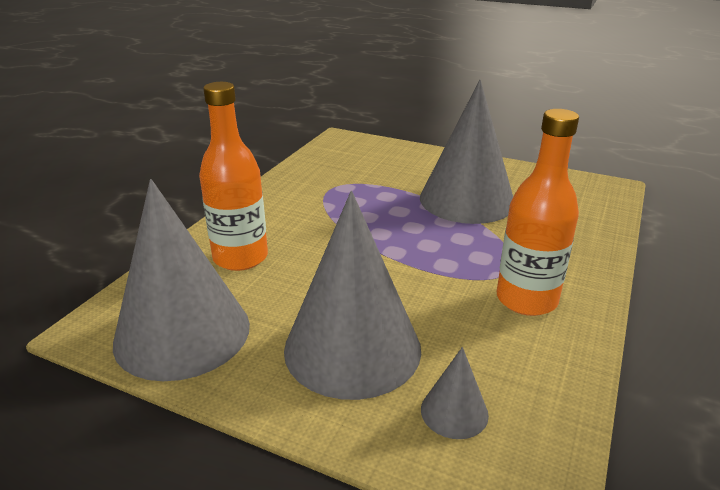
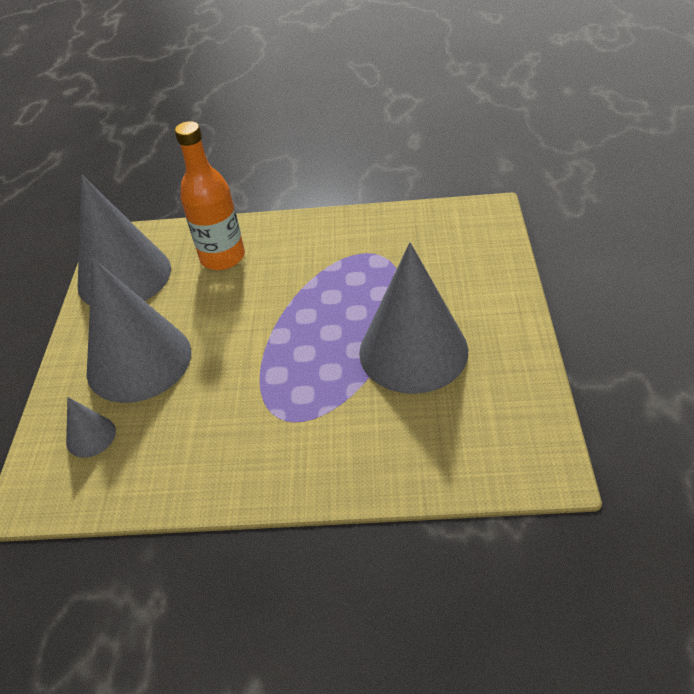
camera: 70 degrees right, 15 degrees up
orange bottle [497,109,579,316] -> none

